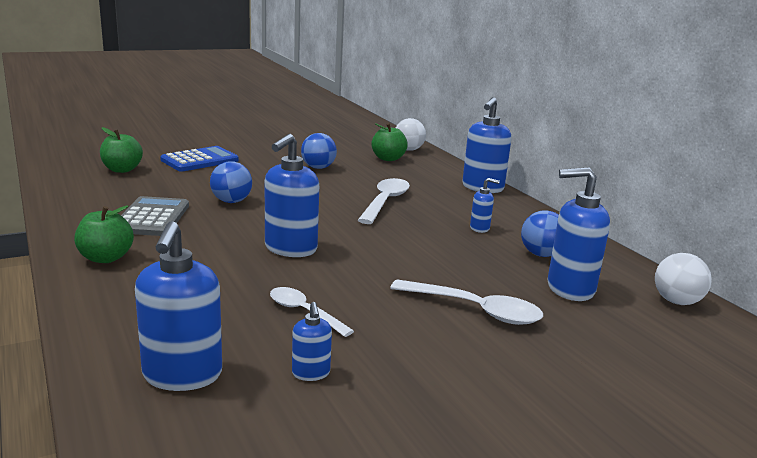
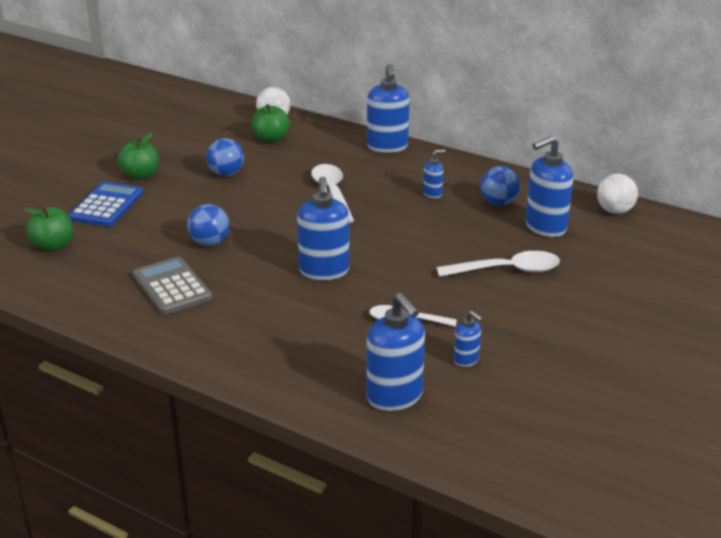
camera: 30 degrees left, 10 degrees up
green apple [74,205,134,263] -> green apple moved to [118,133,159,180]

